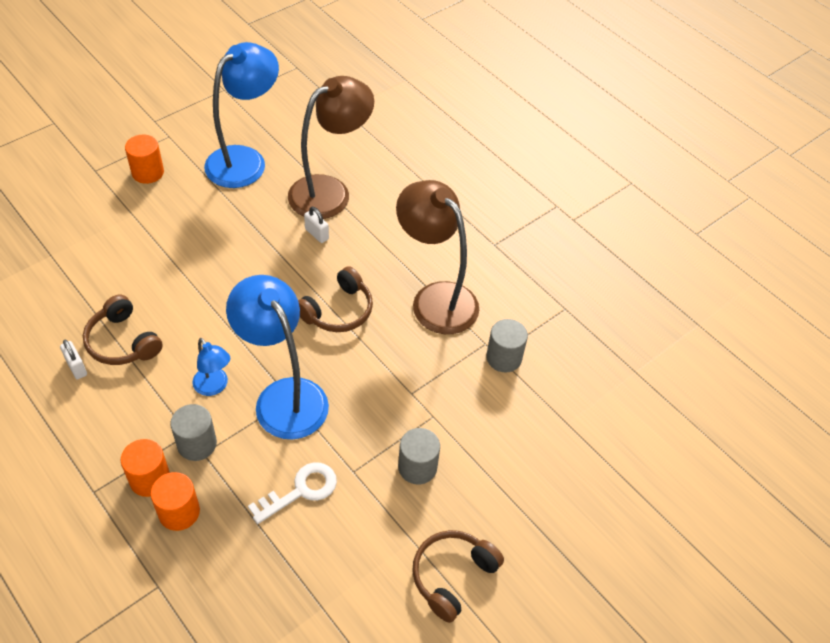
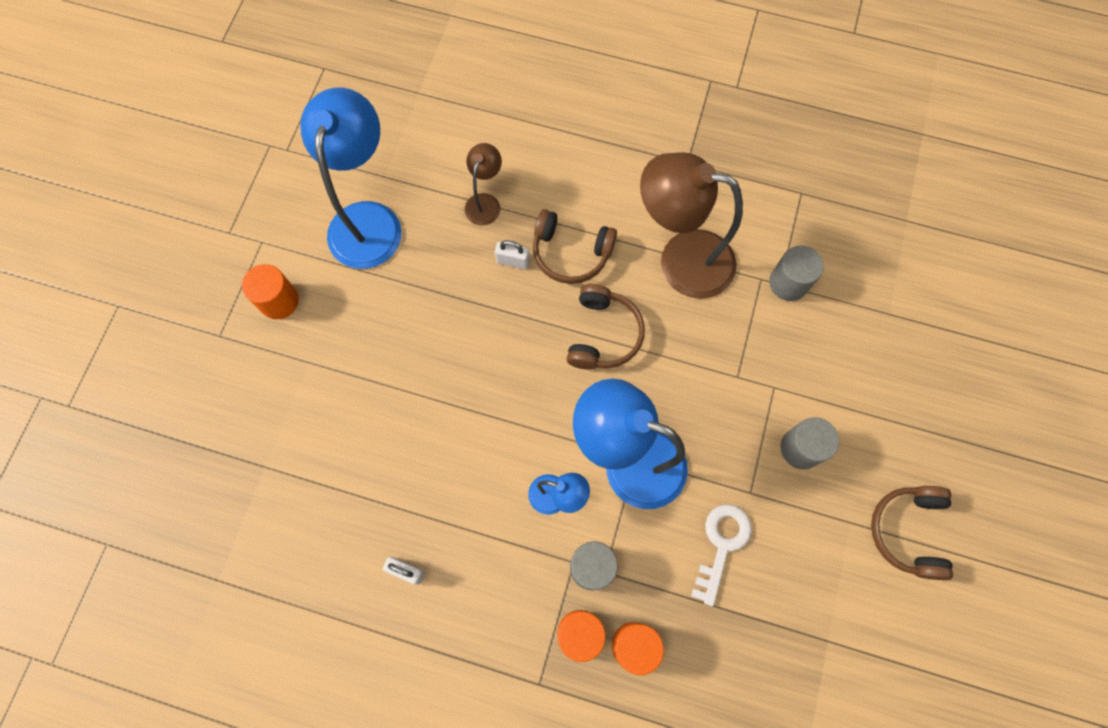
camera: 30 degrees left, 20 degrees up
brown headphones [83,295,163,365] -> brown headphones moved to [533,209,617,284]
brown lamp [288,76,374,219] -> brown lamp [465,143,502,226], size x0.49

